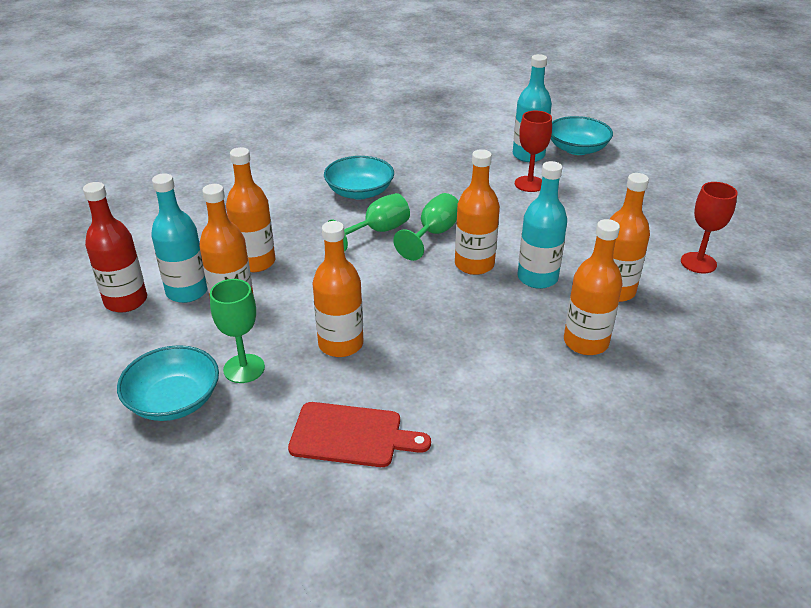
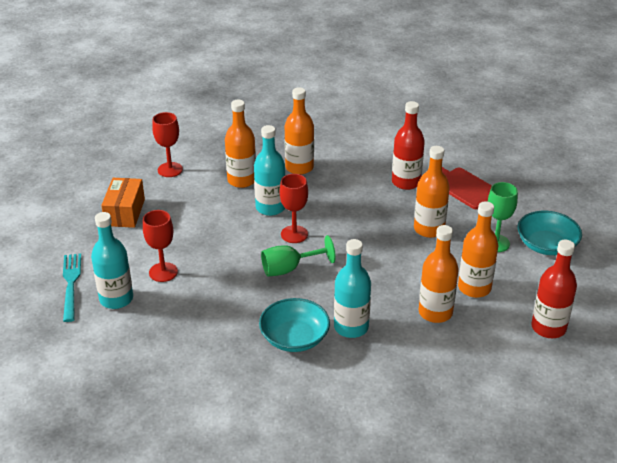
camera: 140 degrees left, 0 degrees up
turquoise bottle [151,173,208,303] -> turquoise bottle moved to [334,239,371,338]
green goblet [328,193,410,251] -> none
orange bottle [455,149,500,275] -> red goblet [280,174,308,243]
turquoise bowl [551,116,613,155] -> turquoise fork [63,254,81,322]
none -> orange box [101,178,145,228]
none -> red bottle [392,101,425,190]

